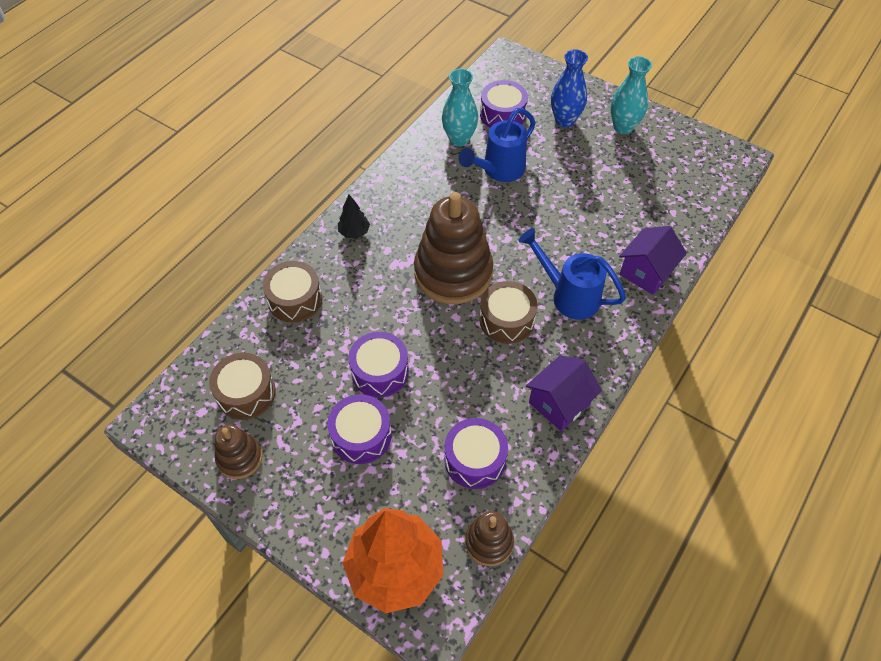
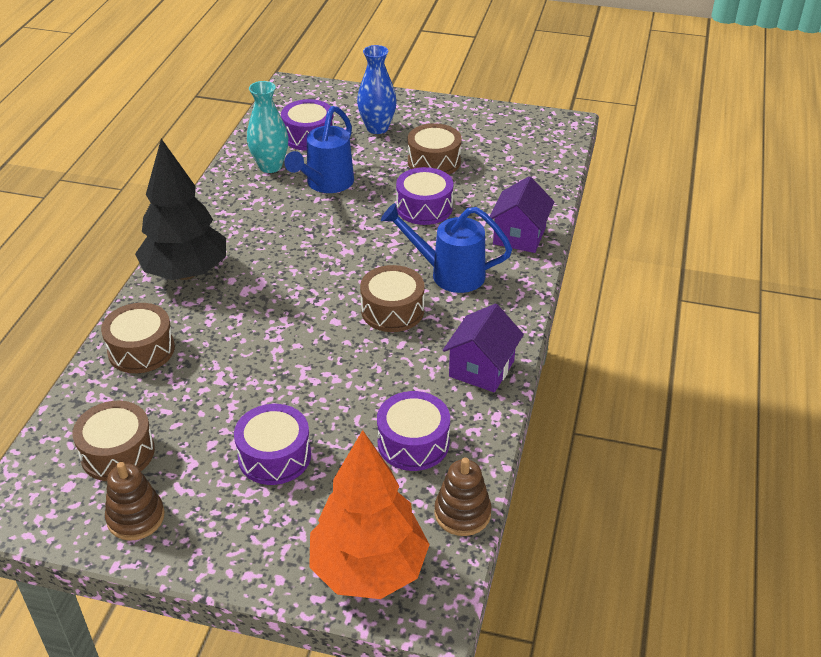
camera: 20 degrees left, 15 degrees down
black tree [338,195,370,238] -> black tree [135,139,226,280], size x2.33
purple drum [349,332,409,397] -> purple drum moved to [396,167,453,225]
brown stacking toy [414,192,493,304] -> none
turquoise vase [611,56,652,134] -> none
none -> brown drum [408,123,462,175]

